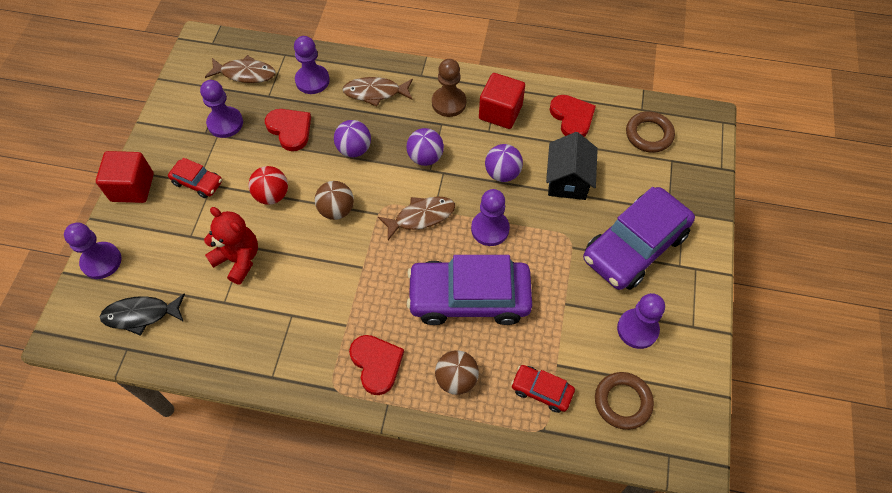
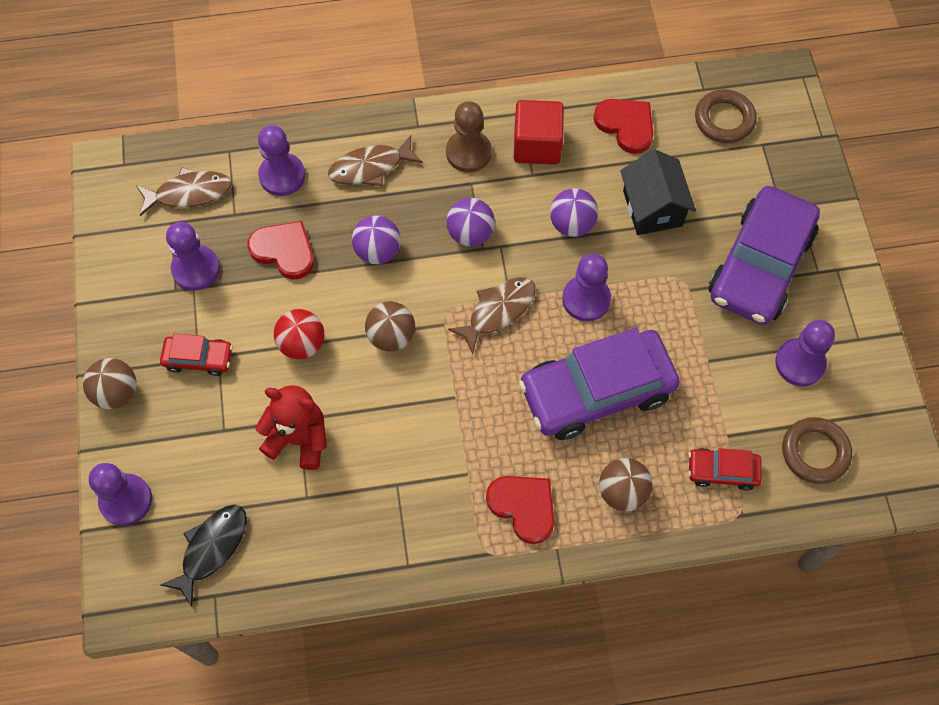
camera: 20 degrees left, 5 degrees up
red cube [96,151,154,203] -> brown ball [83,358,136,409]
black fish [100,293,185,336] -> black fish turned 150 degrees clockwise [160,504,247,607]

